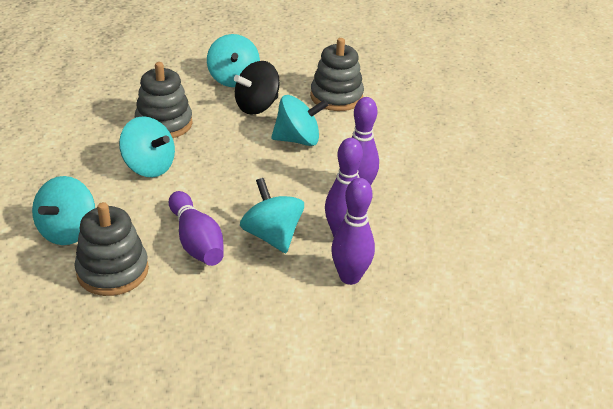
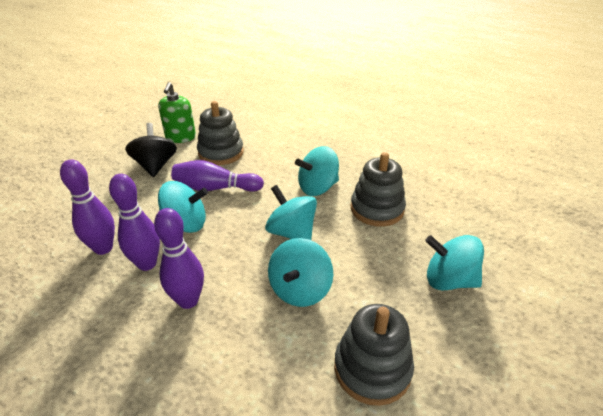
camera: 120 degrees right, 0 degrees up
turquoise spinning top [32,176,95,245] -> turquoise spinning top moved to [265,185,317,240]
black spinning top [234,61,280,115] -> black spinning top moved to [125,123,177,177]
none -> green soap dispenser [158,82,196,143]

